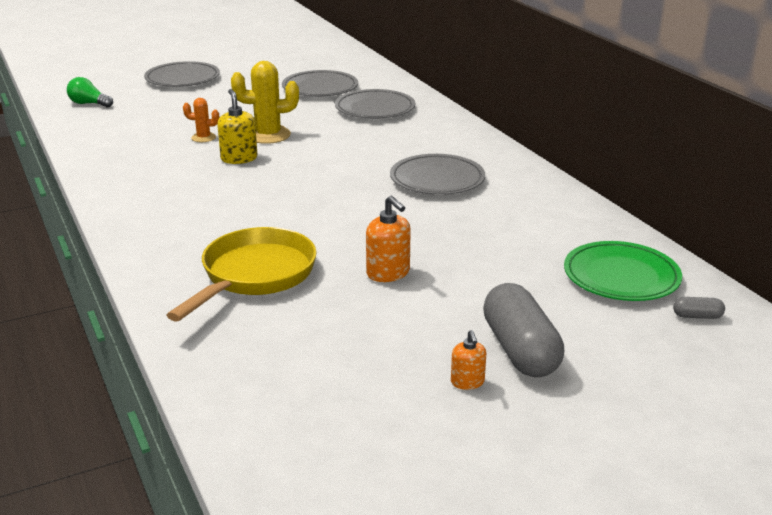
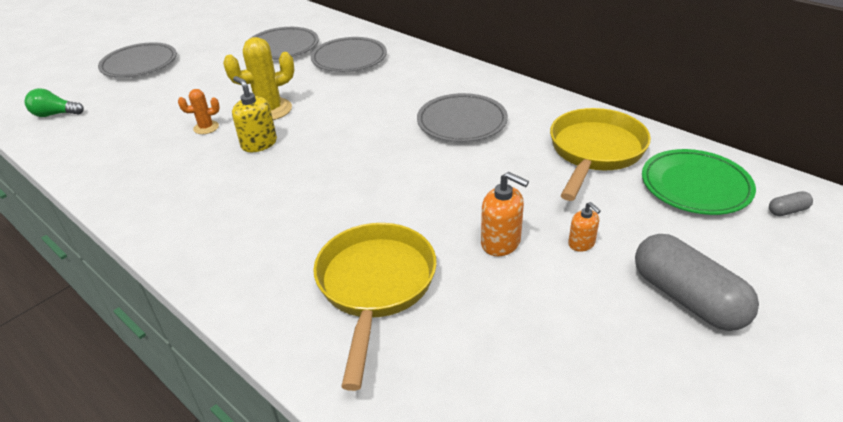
camera: 20 degrees left, 10 degrees up
orange soap dispenser [451,330,486,390] -> orange soap dispenser moved to [568,202,601,252]
none -> yellow pan [550,108,651,201]

